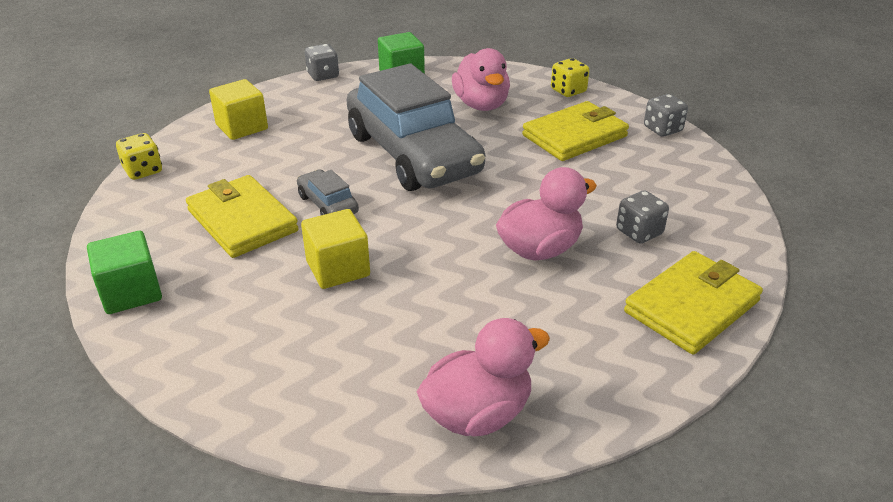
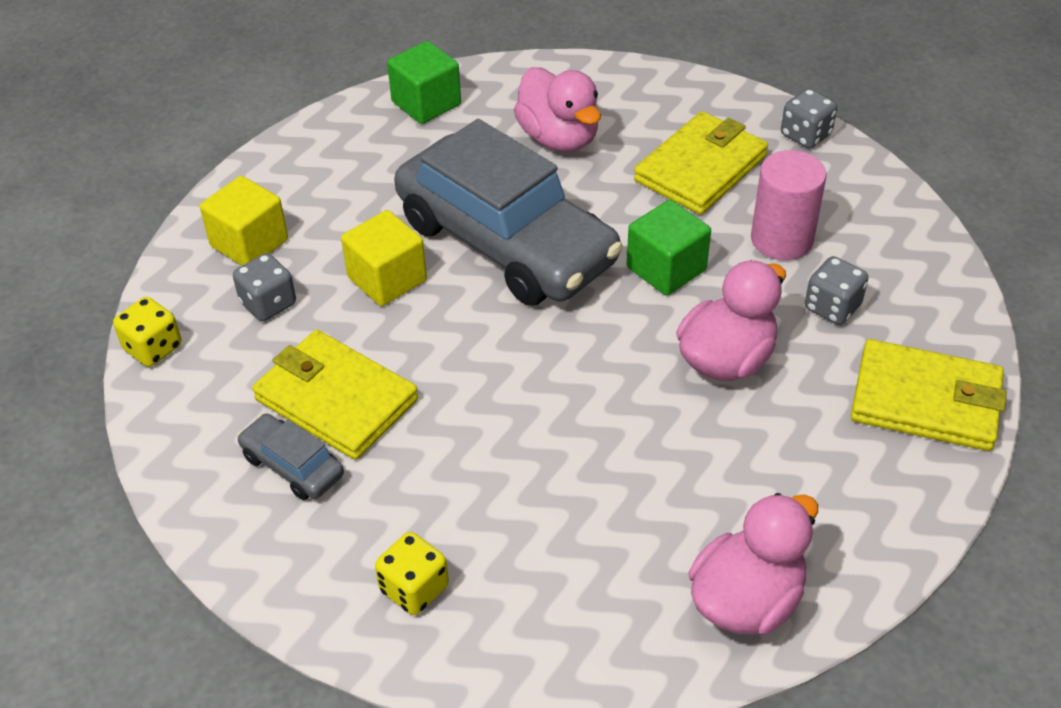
camera: 15 degrees left, 10 degrees up
green cube [87,231,162,314] -> green cube moved to [627,200,711,296]
grey car [297,169,359,215] -> grey car moved to [237,414,344,500]
yellow cube [301,209,370,289] -> yellow cube moved to [341,210,427,306]
grey dice [305,44,339,81] -> grey dice moved to [233,253,296,321]
yellow dice [551,58,589,97] -> yellow dice moved to [375,532,449,615]
yellow wallet [624,251,763,355] -> yellow wallet turned 75 degrees clockwise [851,339,1007,451]
none -> pink cylinder [751,150,827,260]

